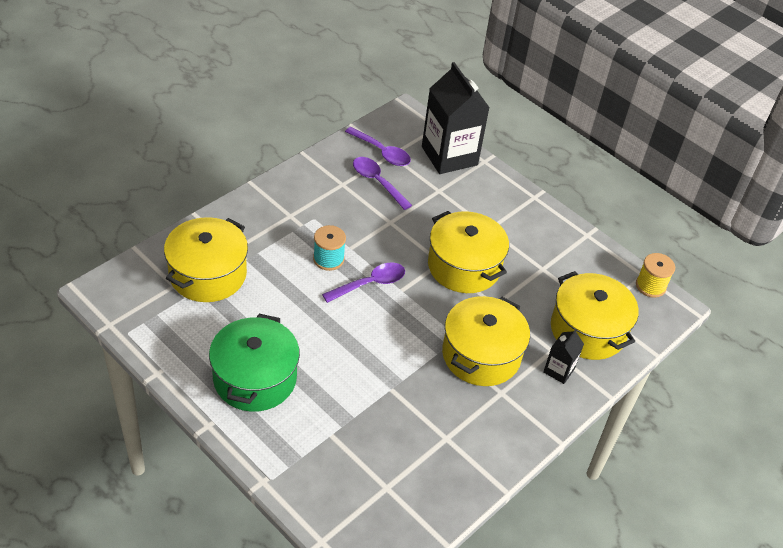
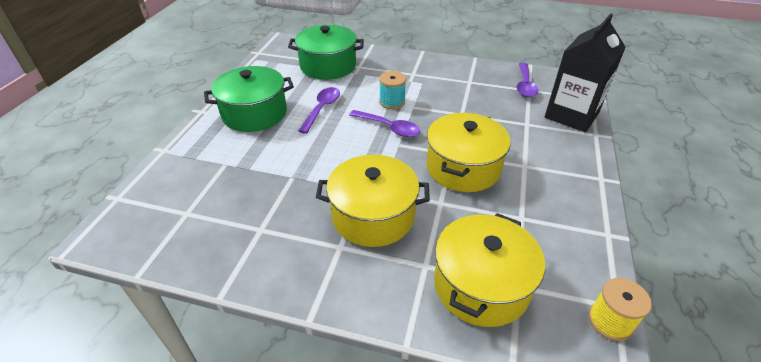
camera: 65 degrees right, 5 degrees down
yellow pot [164,217,248,302] -> green pot [288,25,364,80]
purple spoon [353,157,412,210] -> purple spoon moved to [298,87,340,134]
black carton [543,329,584,384] -> none

